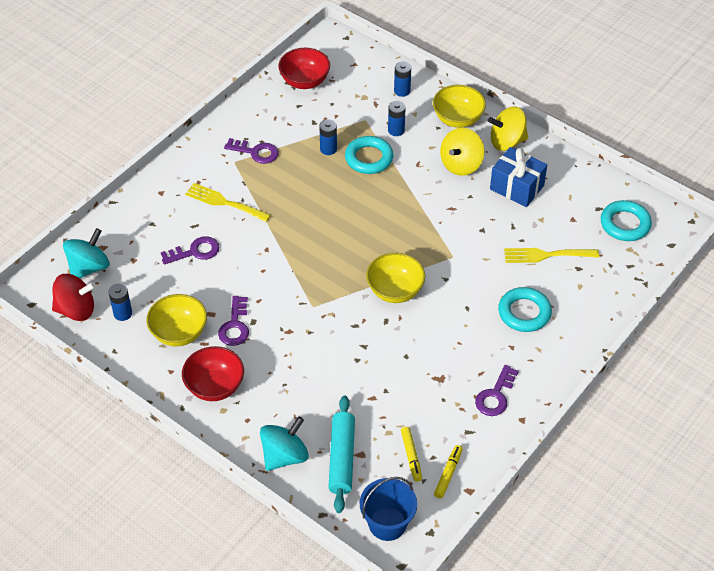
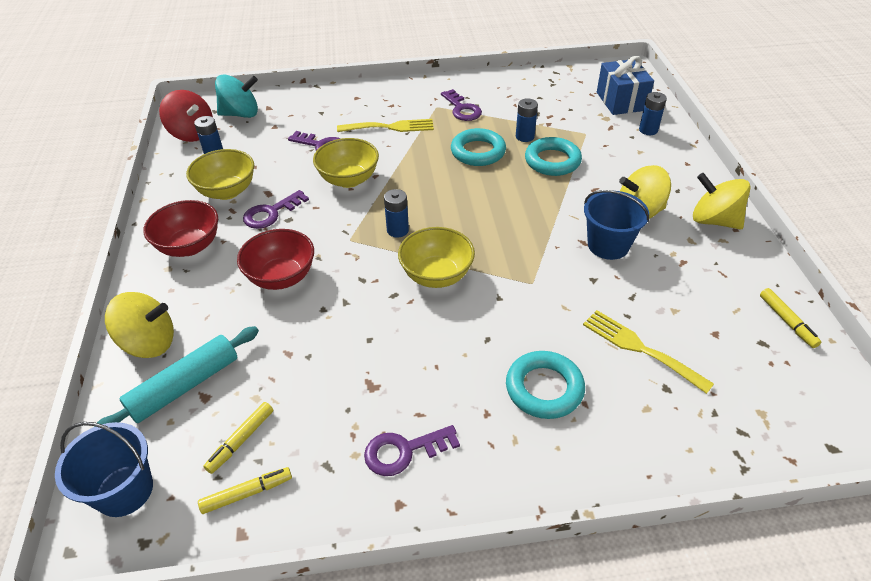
camera: 45 degrees right, 5 degrees down
yellow fork [185,183,271,222] -> yellow fork turned 105 degrees clockwise [337,119,434,132]
turquoise spinning top [260,416,309,471] -> yellow spinning top [105,292,174,358]
red bowl [278,48,330,89] -> red bowl moved to [237,229,314,290]
blue battery [388,101,406,136] -> blue battery moved to [384,189,409,238]
yellow bowl [433,85,486,128] -> yellow bowl moved to [313,138,379,188]
blue gift [490,147,547,207] -> blue gift moved to [597,56,654,115]
turquoise ring [601,200,652,241] -> turquoise ring moved to [451,128,506,166]
none -> blue bucket [584,190,649,260]
none -> yellow marker [760,288,821,348]

